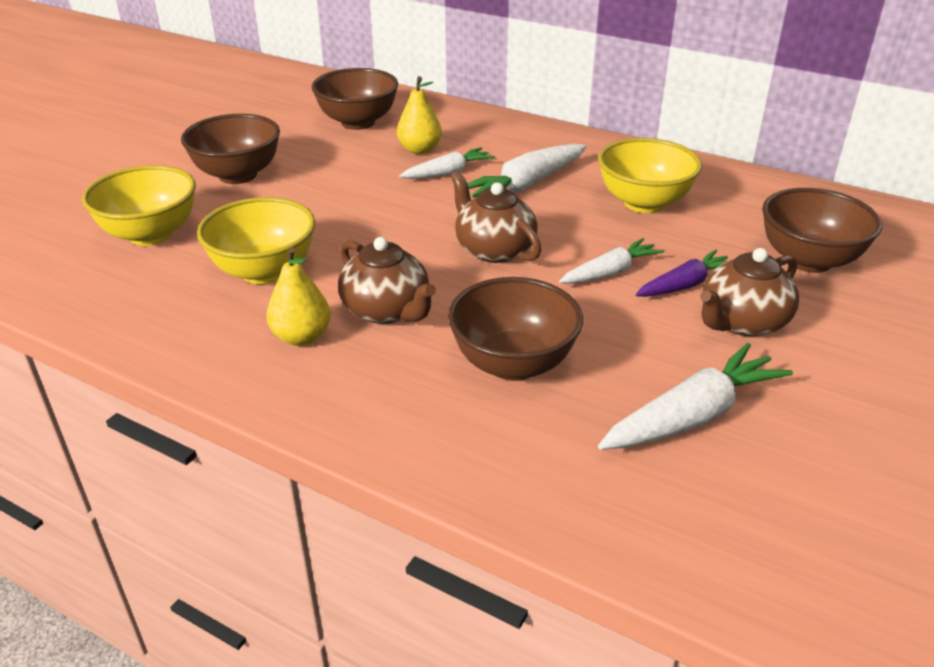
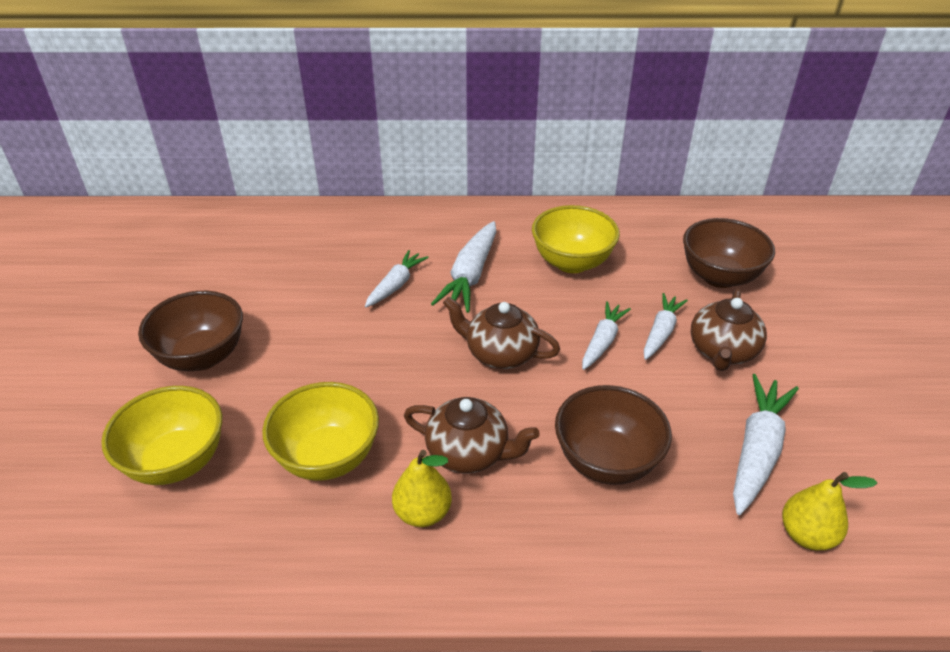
camera: 30 degrees left, 5 degrees up
brown bowl [312,68,398,130] -> none
yellow pear [397,76,442,154] -> yellow pear moved to [782,472,878,550]
purple carrot [636,250,728,297] -> white carrot [644,293,688,360]

